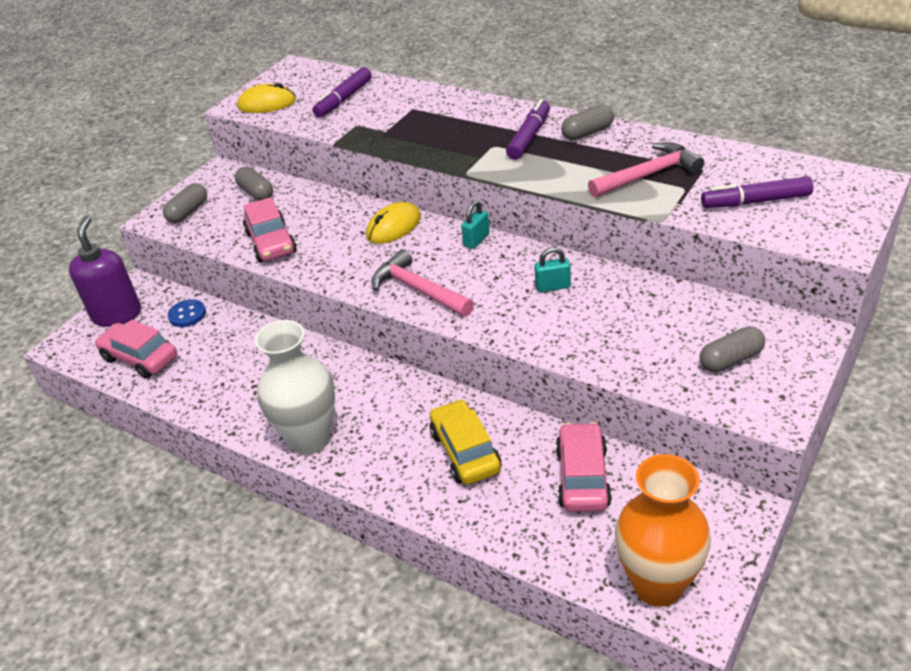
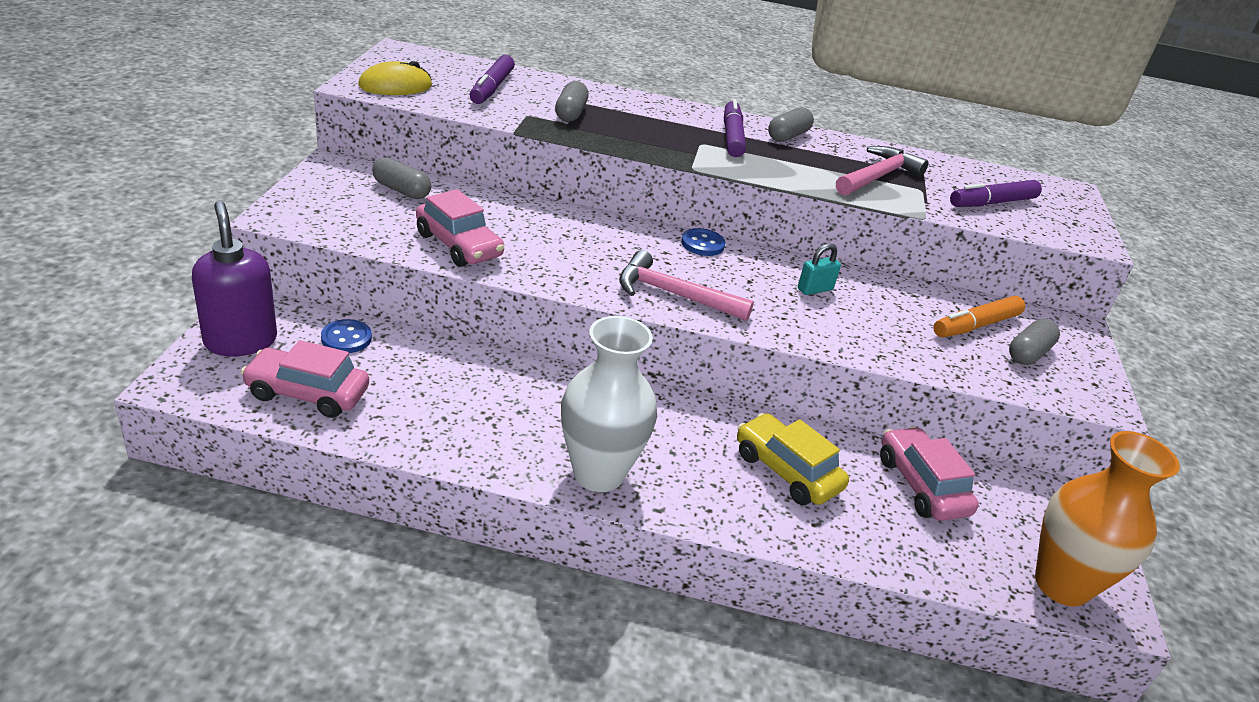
camera: 30 degrees left, 5 degrees down
grey capsule [163,183,207,223] -> grey capsule moved to [555,81,589,122]
yellow mouse [366,202,421,244] -> none
turquoise padlock [461,201,490,249] -> blue button [681,228,725,256]
none -> orange marker [933,296,1025,337]

